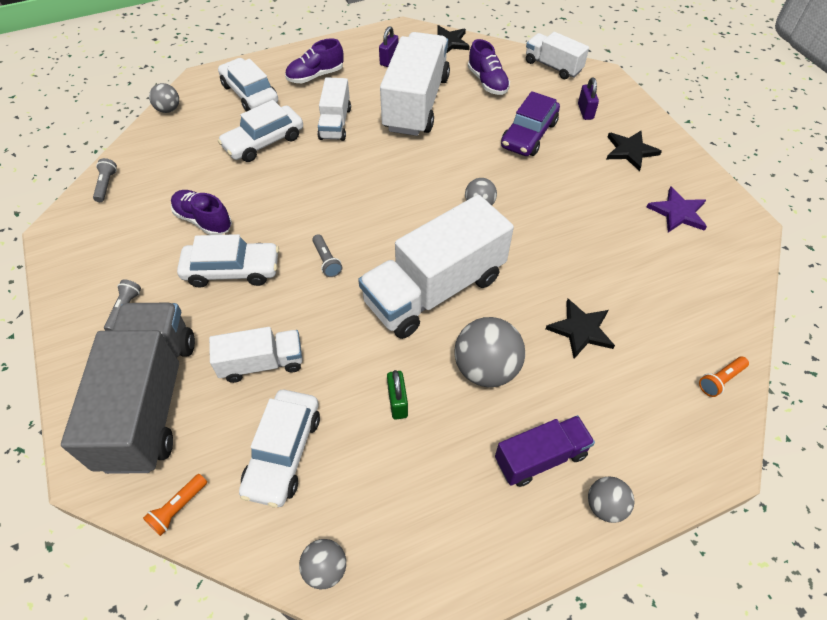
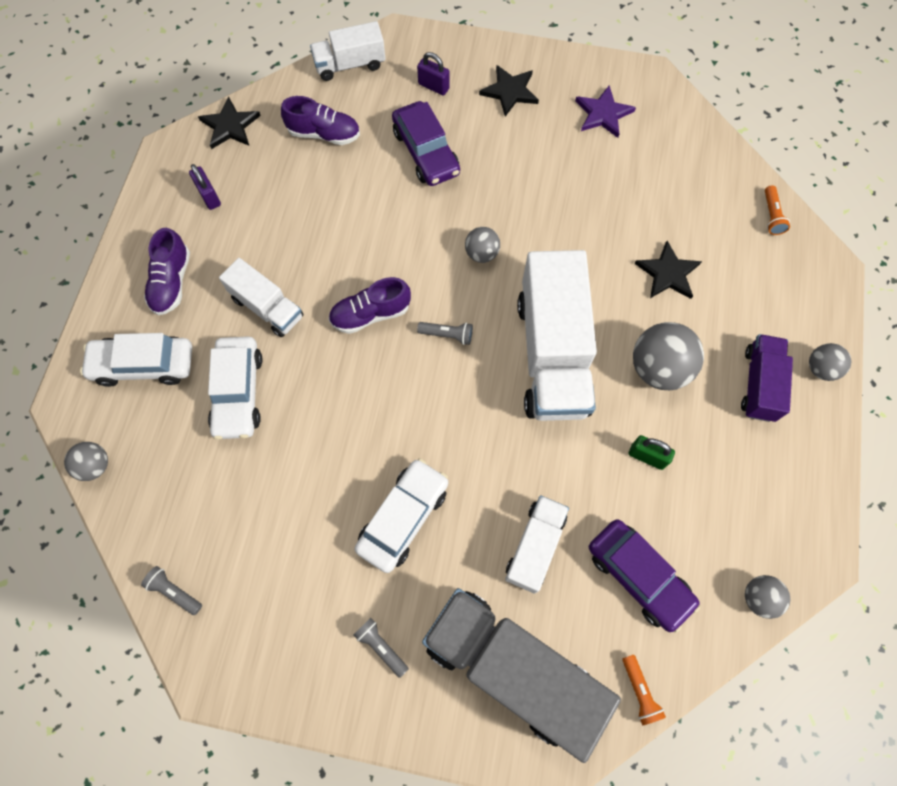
camera: 55 degrees left, 15 degrees up
purple shoe [171,190,232,235] -> purple shoe moved to [329,277,411,334]
white car [239,390,320,508] -> purple car [589,519,700,633]
grey flashlight [312,234,342,277] -> grey flashlight moved to [417,322,473,345]
white truck [380,32,450,136] -> none

